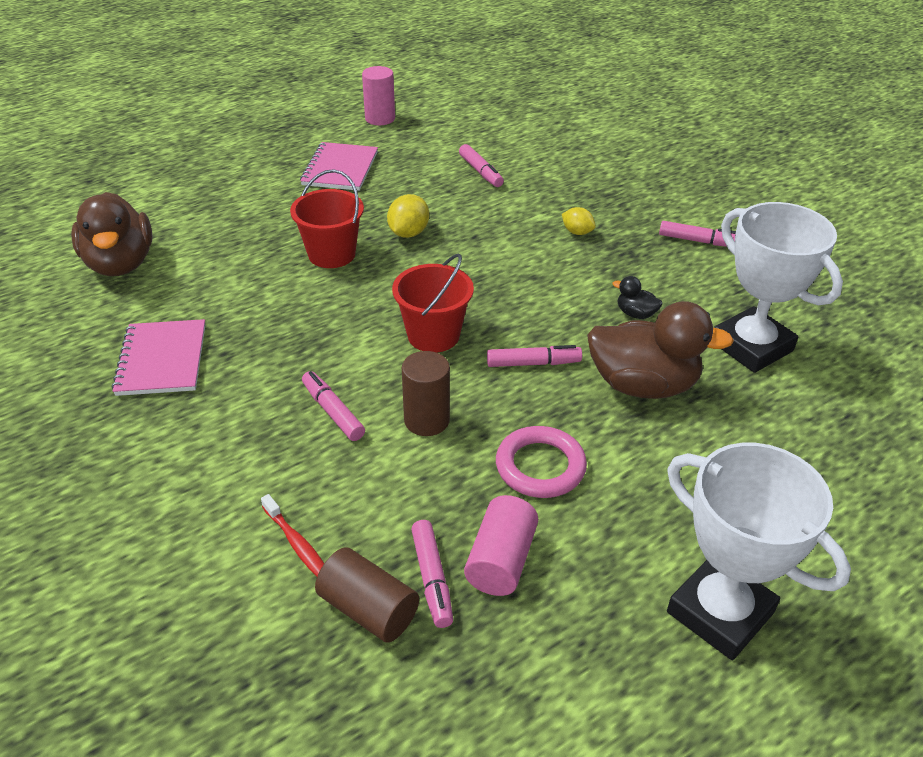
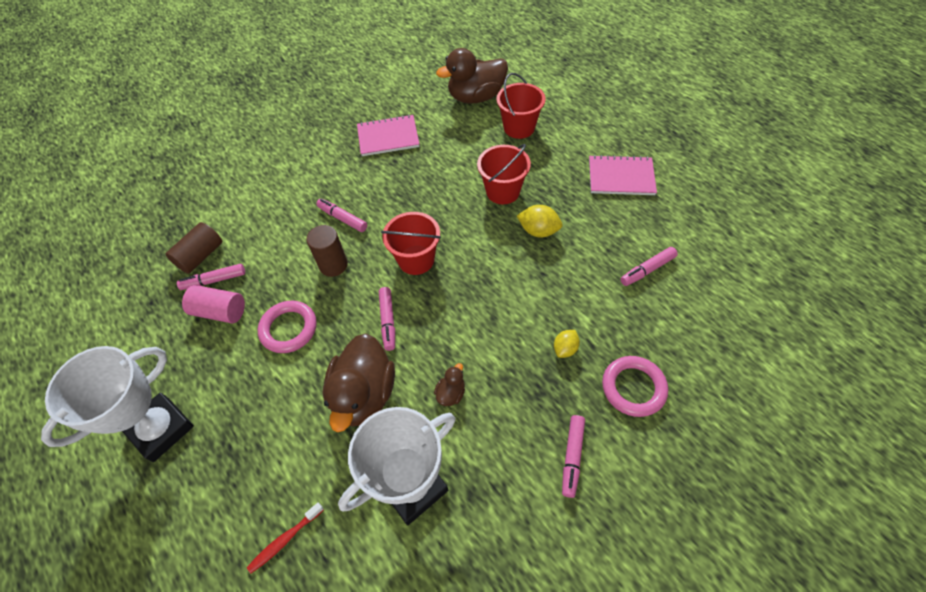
camera: 90 degrees right, 15 degrees up
red toothbrush [261,494,324,576] -> red toothbrush moved to [247,503,324,573]
pink marker [302,371,365,441] -> pink marker turned 105 degrees counterclockwise [316,199,367,232]
pink cylinder [362,66,395,125] -> none
black duck [613,276,662,319] -> brown duck [434,363,465,406]
none -> red bucket [497,73,546,139]
none -> pink ring [602,356,668,417]

